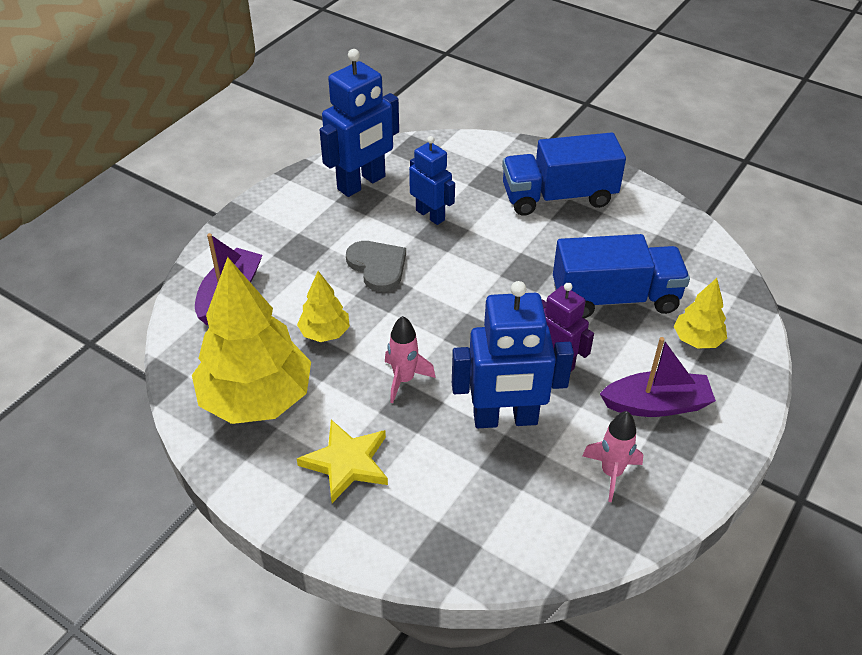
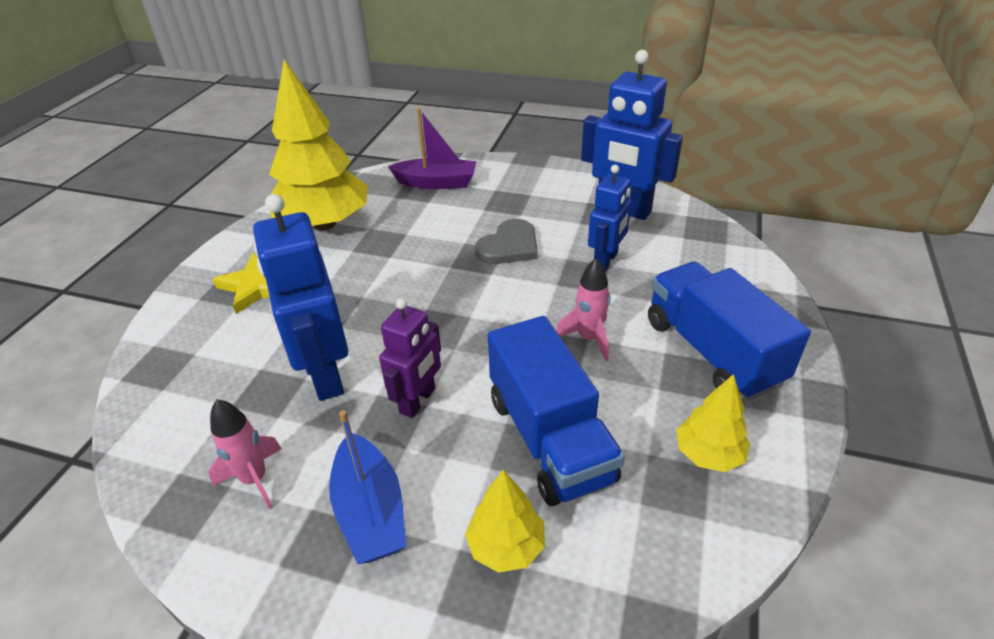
camera: 75 degrees right, 5 degrees down
yellow tree [297,271,350,342] -> yellow tree moved to [676,374,750,472]
pink rocket [385,316,436,403] -> pink rocket moved to [556,258,610,361]
purple boat [600,337,716,417] -> blue boat [329,410,406,564]

